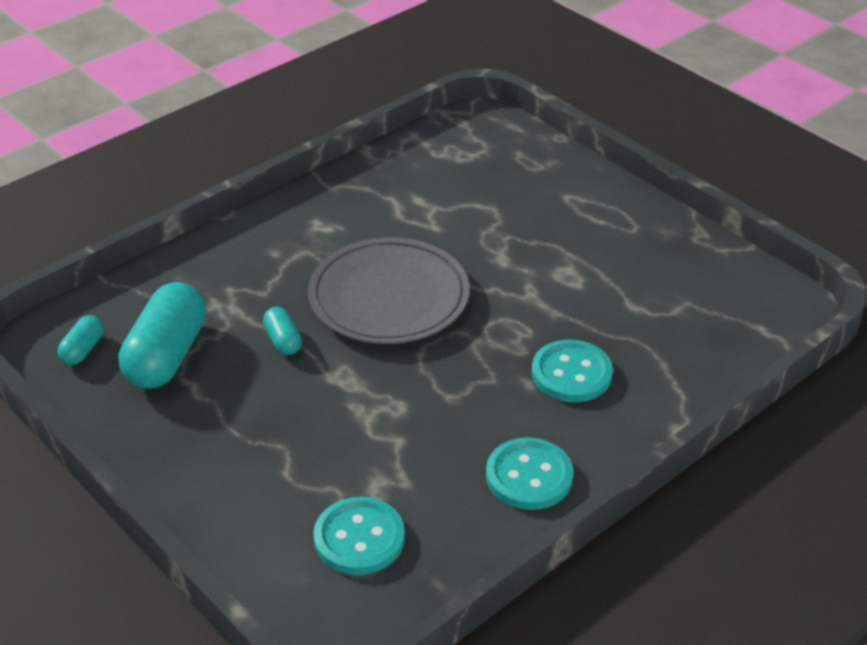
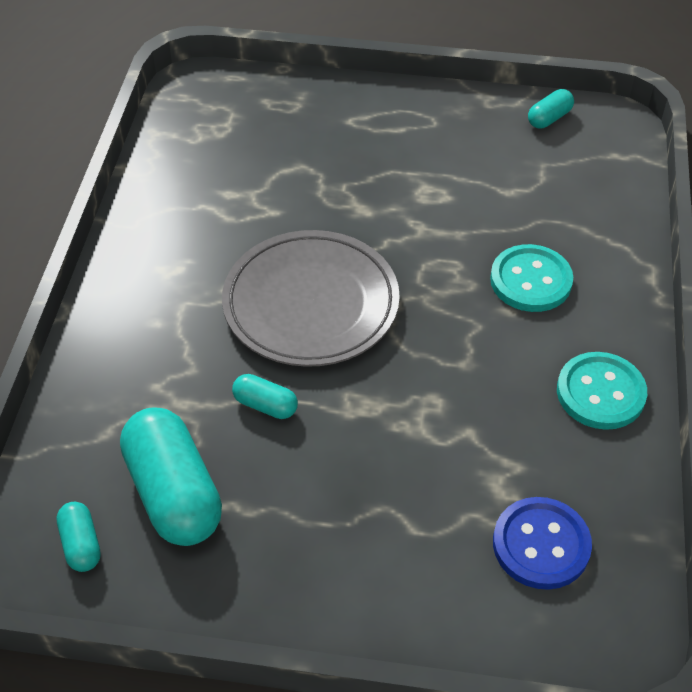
camera: 40 degrees left, 10 degrees up
turquoise button [314,497,405,575] -> blue button [493,497,592,590]
none -> turquoise capsule [528,89,574,129]

